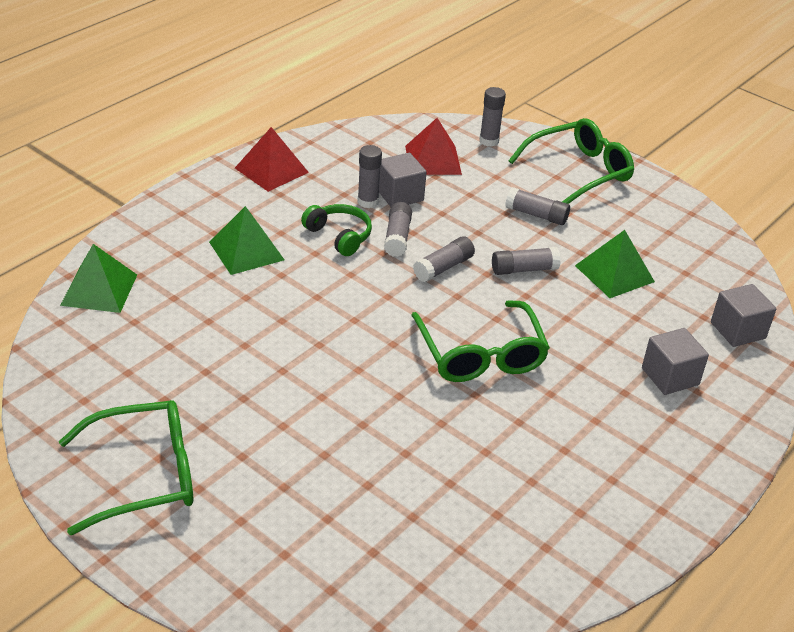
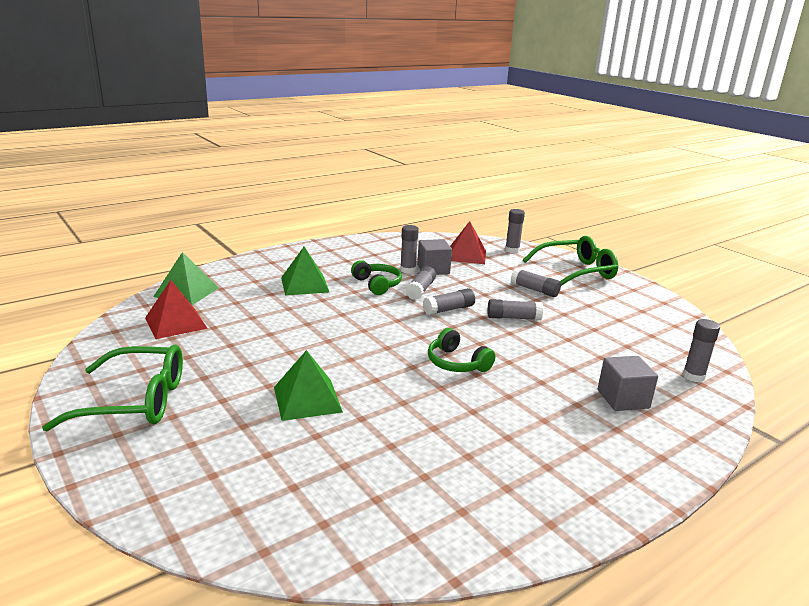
camera: 15 degrees right, 15 degrees down
red pyramid [235,127,309,192] -> red pyramid moved to [145,280,208,339]
green glasses [411,300,550,382] -> green headphones [428,328,495,372]
green pyramid [575,230,655,298] -> green pyramid moved to [274,350,343,421]
grey cube [711,284,776,347] -> grey glue stick [683,319,720,383]

